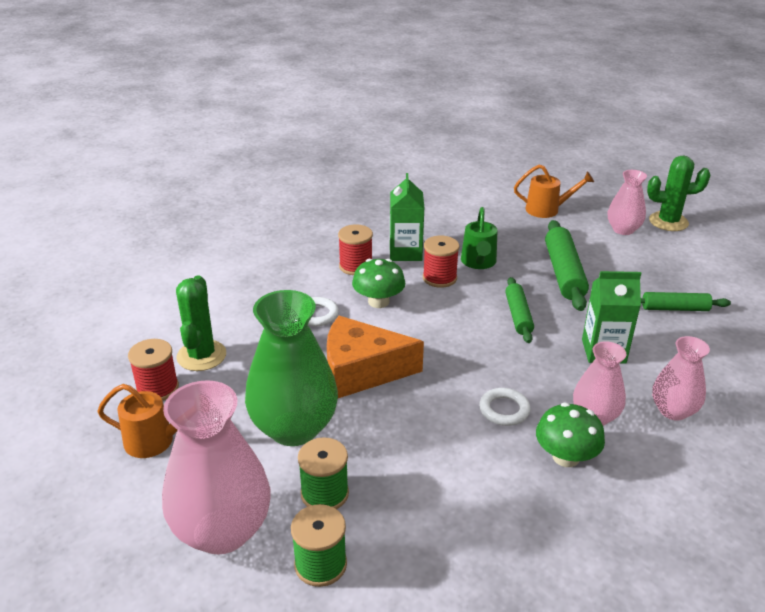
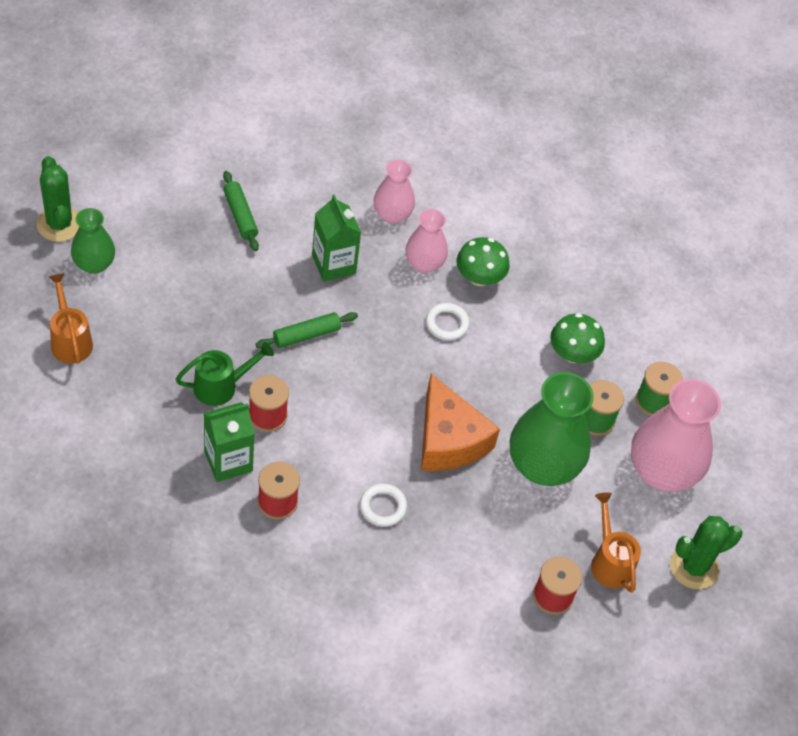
camera: 120 degrees left, 20 degrees up
green cactus [176,276,226,371] -> green cactus moved to [670,516,743,589]
green mushroom [352,259,405,308] -> green mushroom moved to [550,313,605,363]
green rolling pin [545,220,589,311] -> none
pink vase [608,170,647,235] -> green vase [71,208,115,274]

